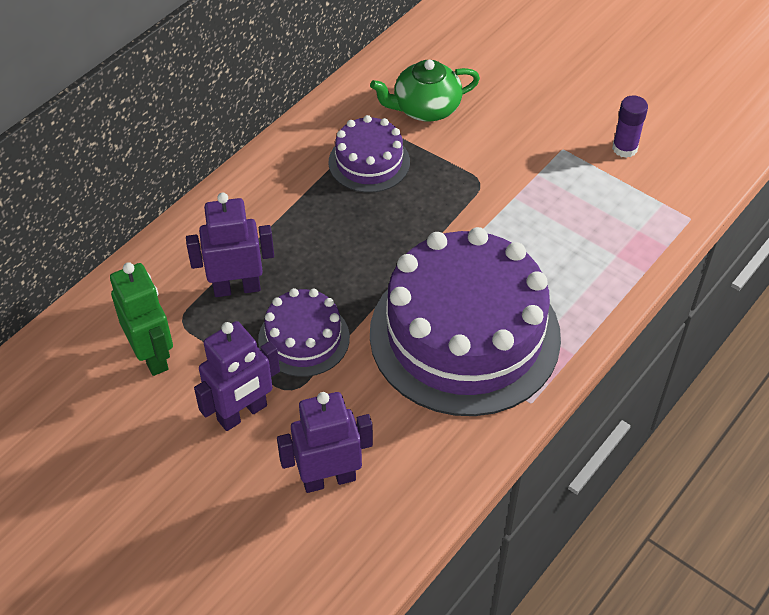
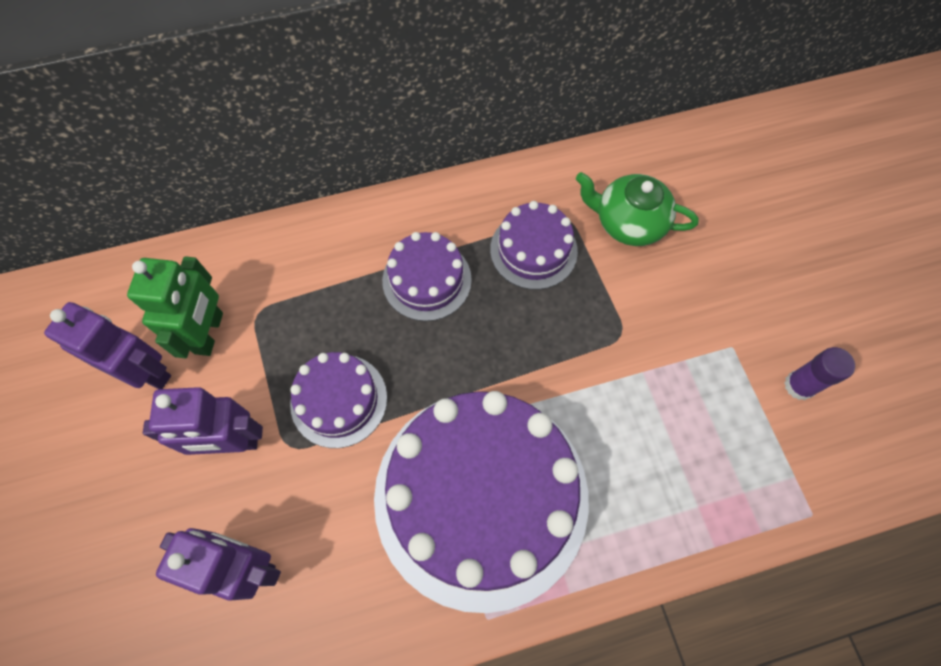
camera: 35 degrees right, 15 degrees up
purple robot [186,193,274,297] -> purple robot moved to [44,302,171,389]
none -> purple cake [382,232,472,321]

